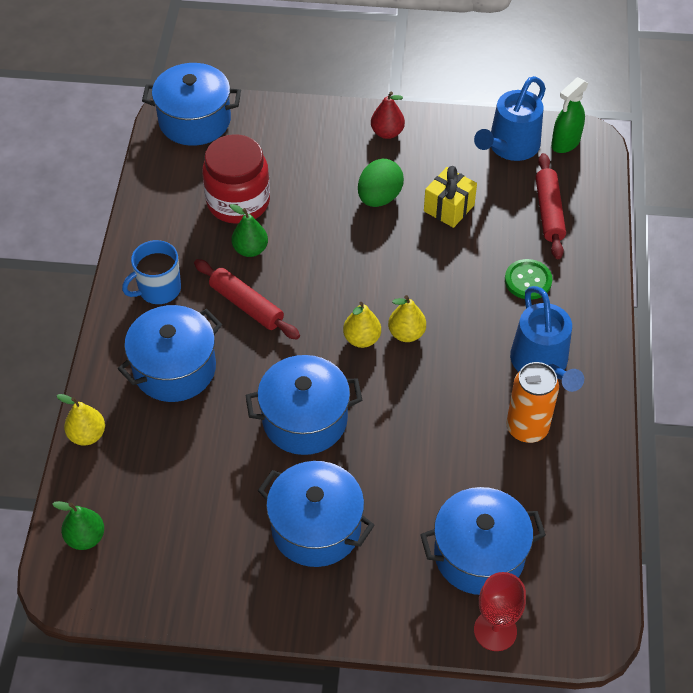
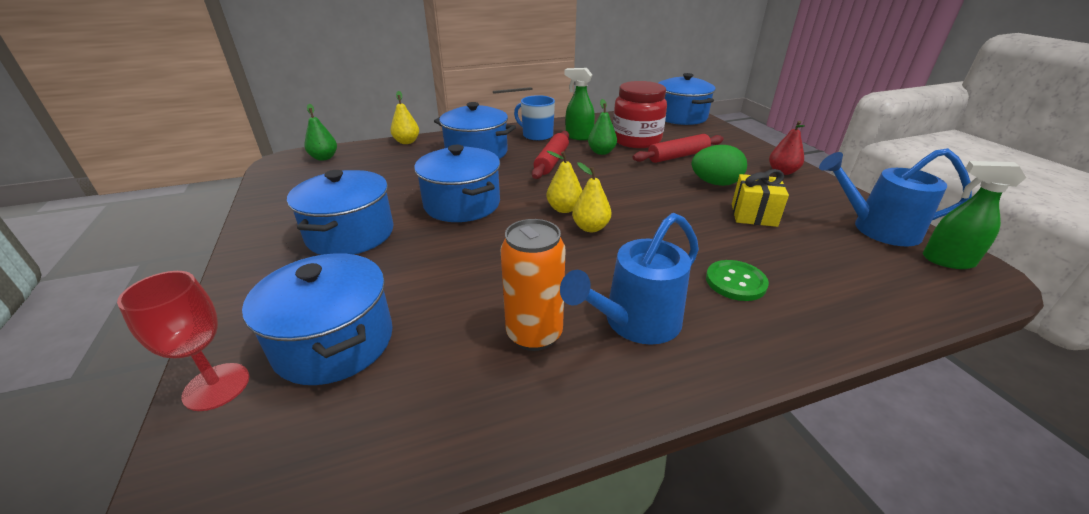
camera: 65 degrees right, 20 degrees down
red rolling pin [536,153,566,259] -> red rolling pin moved to [633,134,724,163]
none -> green spray bottle [564,68,595,140]

